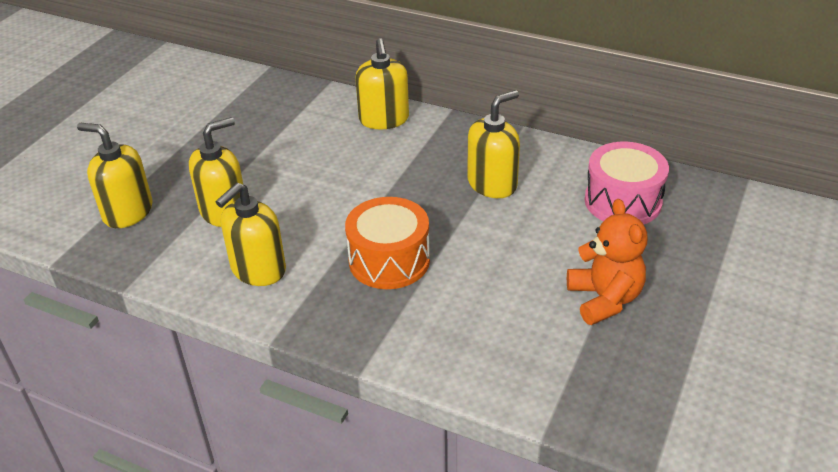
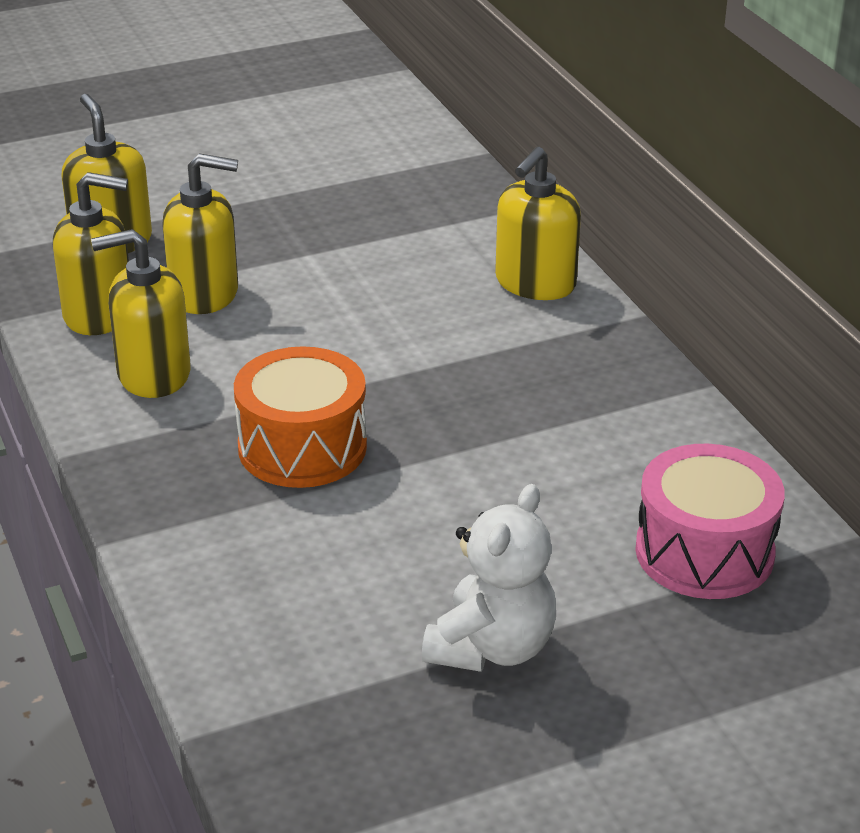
camera: 40 degrees right, 5 degrees down
yellow soap dispenser [467,90,520,198] -> yellow soap dispenser moved to [53,172,129,335]
orange teddy bear [567,199,647,325] -> white teddy bear [422,484,556,672]

